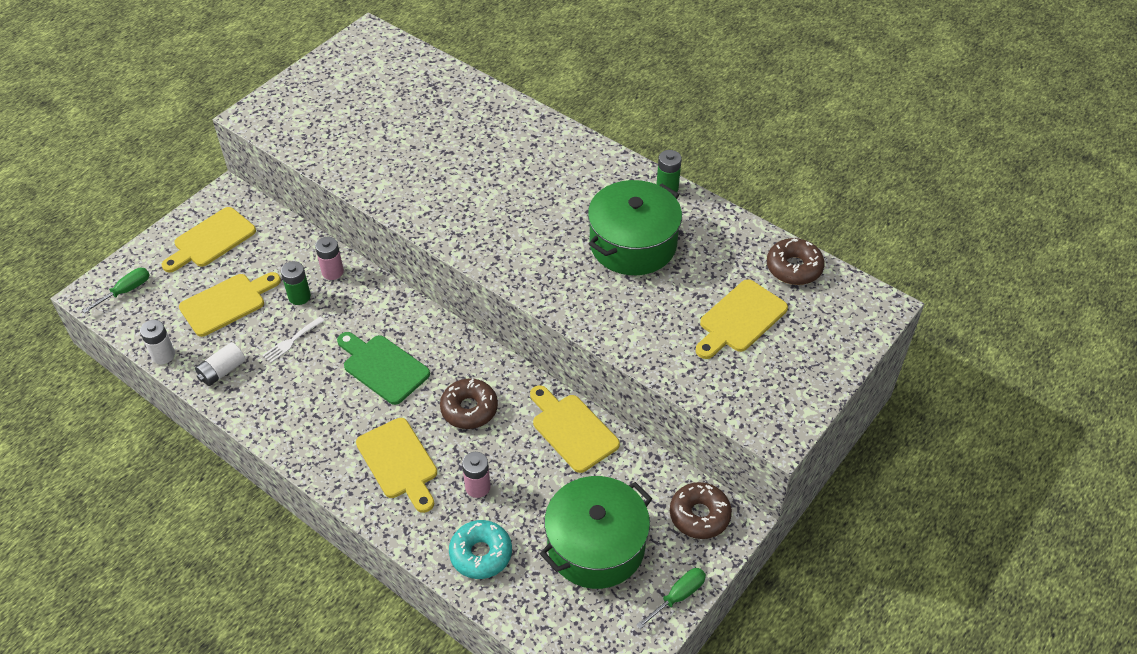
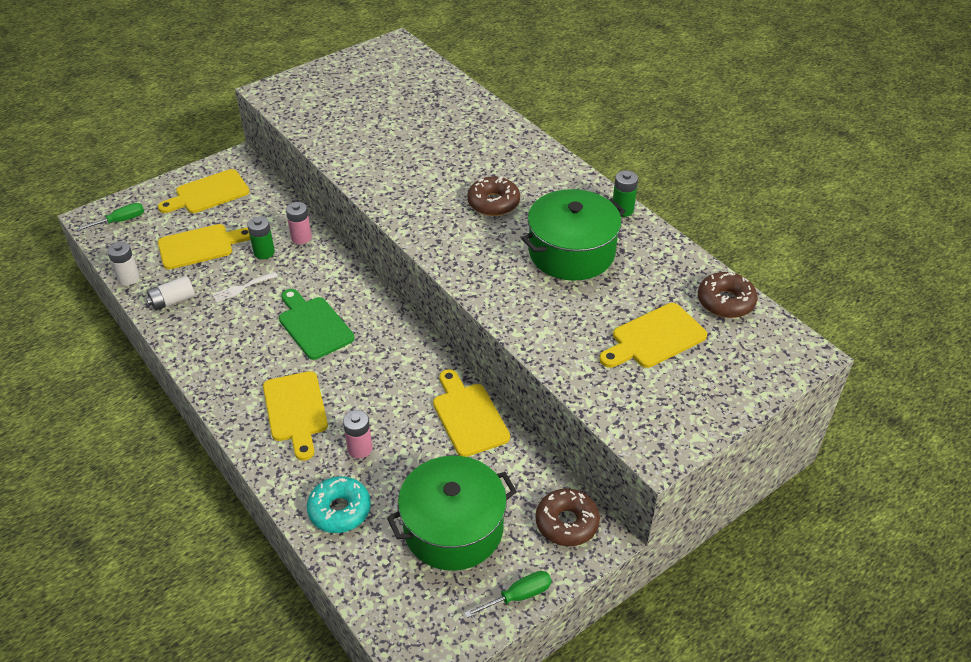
camera: 15 degrees right, 5 degrees down
brown donut [440,378,498,429] -> brown donut moved to [467,176,520,216]

